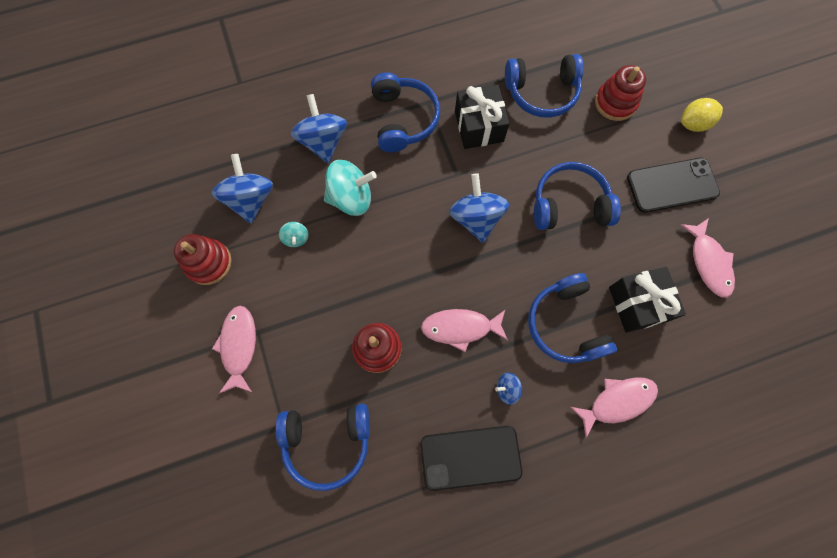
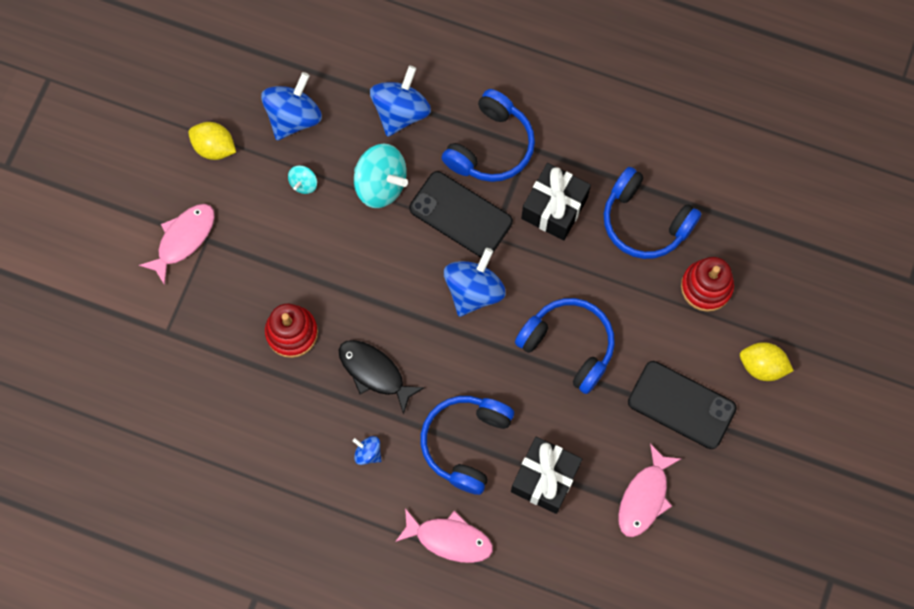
camera: 40 degrees right, 0 degrees up
red stacking toy [174,234,232,285] -> yellow lemon [188,122,236,160]
blue headphones [275,404,370,491] -> none
black phone [420,426,522,491] -> black phone moved to [409,171,513,258]
pink fish [421,309,508,352] -> black fish [339,340,425,415]

